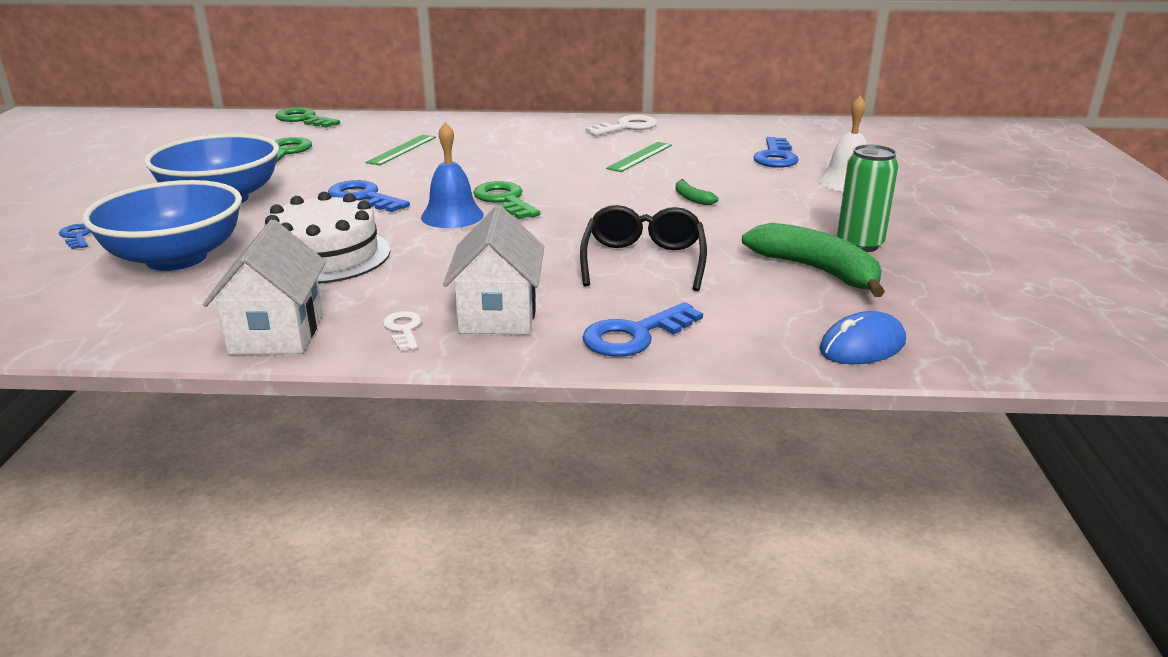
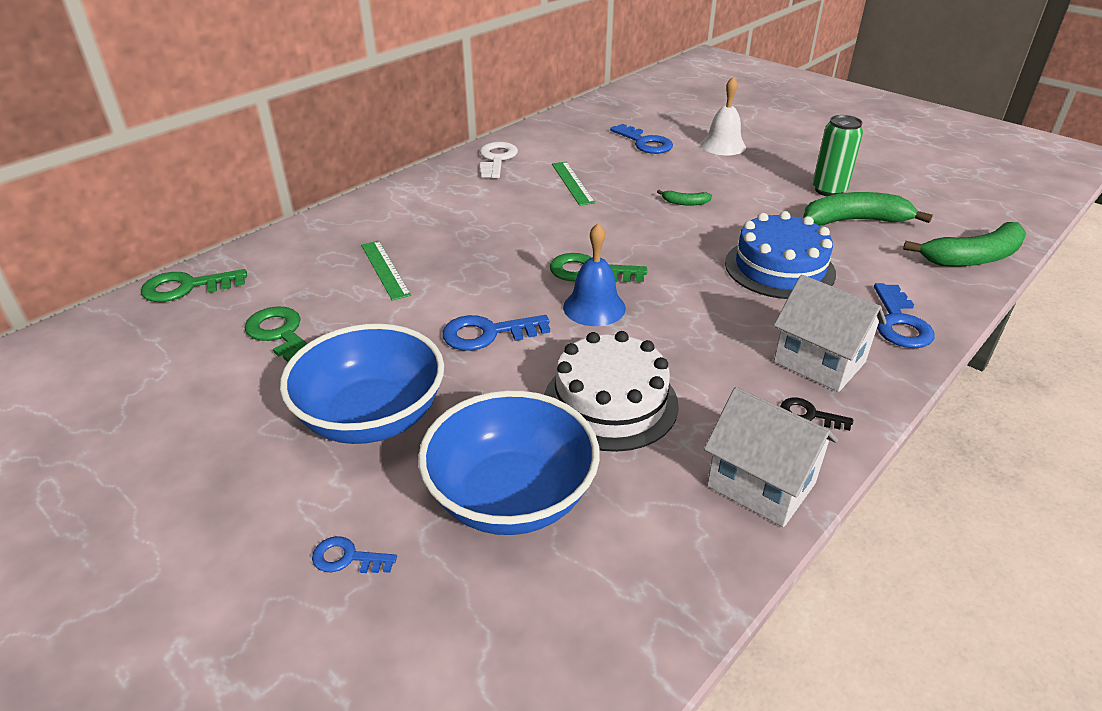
camera: 50 degrees left, 10 degrees up
white key [383,311,422,351] -> black key [780,398,853,431]
black glasses [580,205,707,291] -> blue cake [725,211,836,299]
blue mouse [819,311,906,364] -> green banana [903,222,1026,266]

